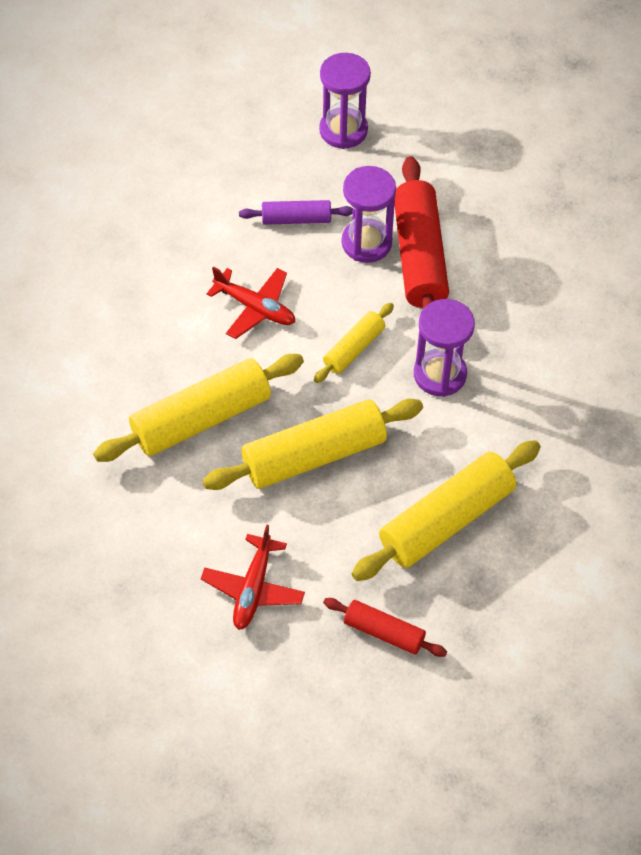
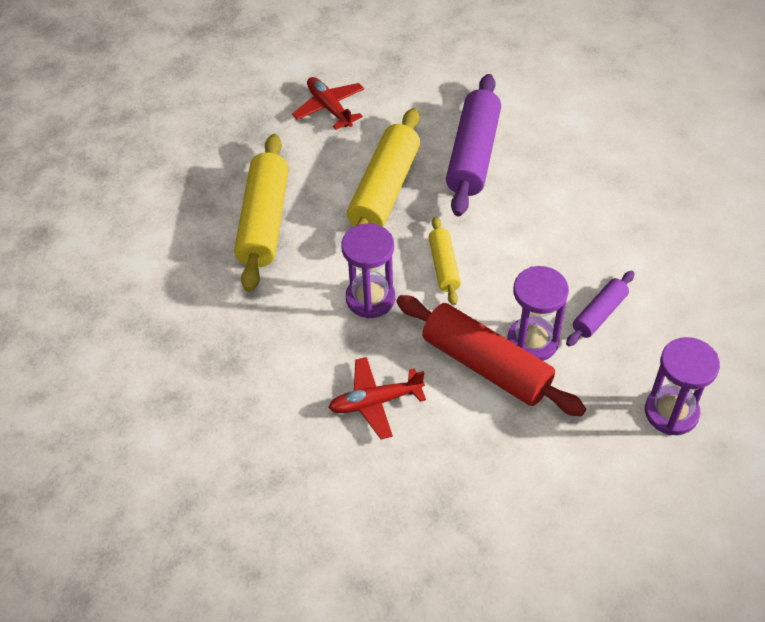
camera: 135 degrees right, 5 degrees down
yellow rolling pin [93,354,304,462] -> purple rolling pin [446,74,501,216]
red plane [206,267,295,339] -> red plane moved to [328,357,426,440]
red rolling pin [323,598,447,657] -> none

